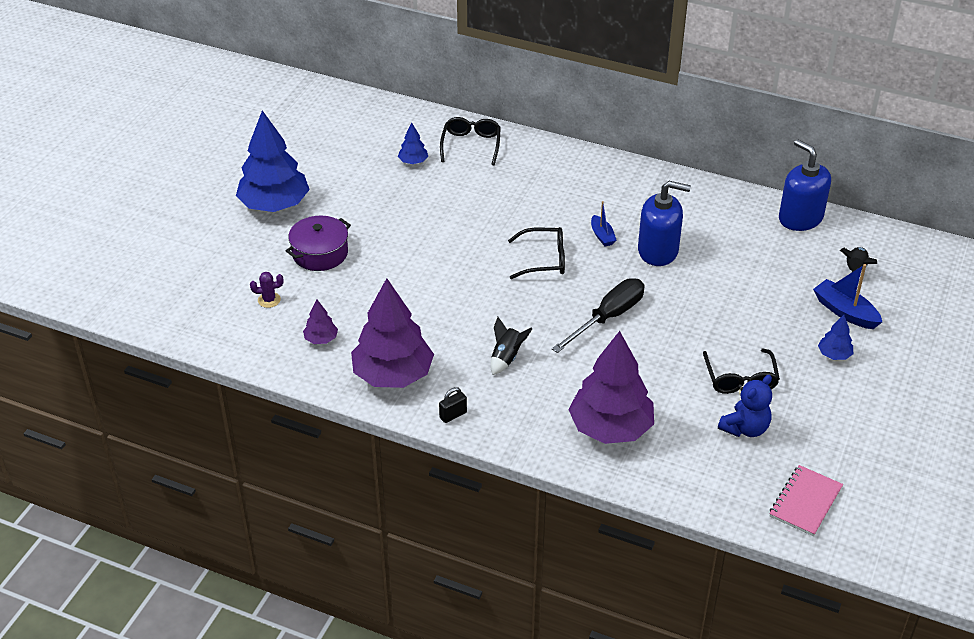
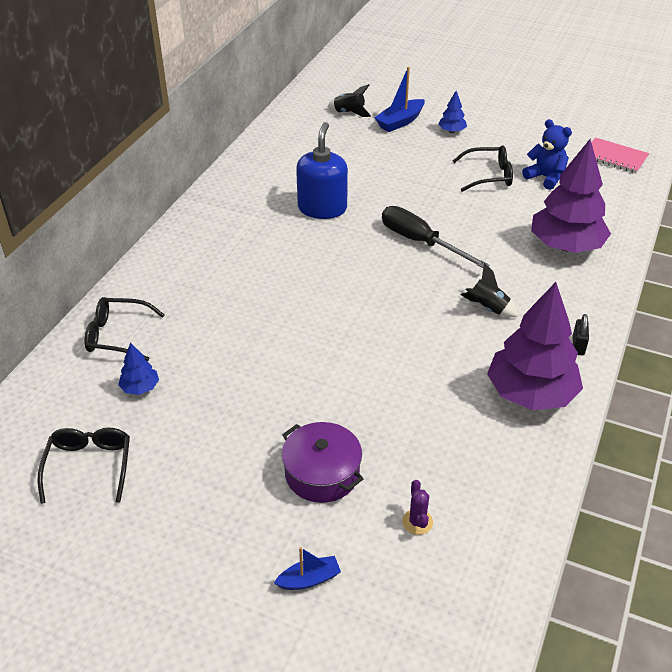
camera: 90 degrees left, 0 degrees up
blue tree [236,110,310,212] -> none
purple tree [303,299,338,344] -> none
black padlock [439,387,467,423] -> black padlock turned 45 degrees clockwise [573,314,589,355]
black glasses [508,227,565,279] -> black glasses moved to [37,428,130,504]
blue boat [591,201,617,246] -> blue boat moved to [274,547,341,590]
blue soap dispenser [779,139,831,231] -> none

